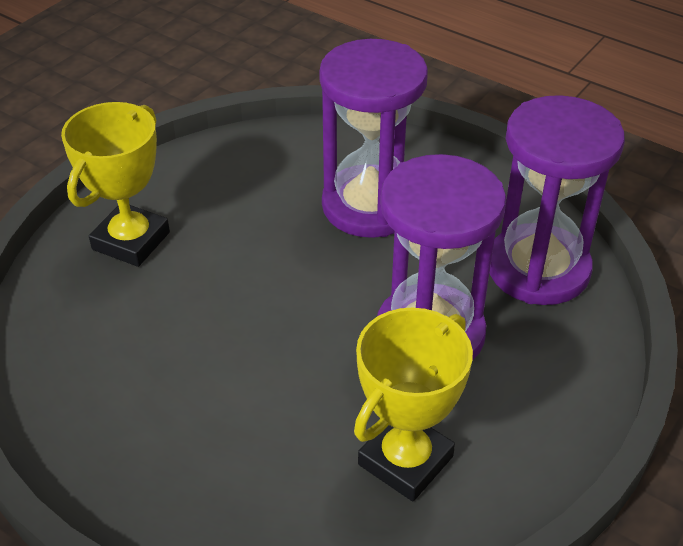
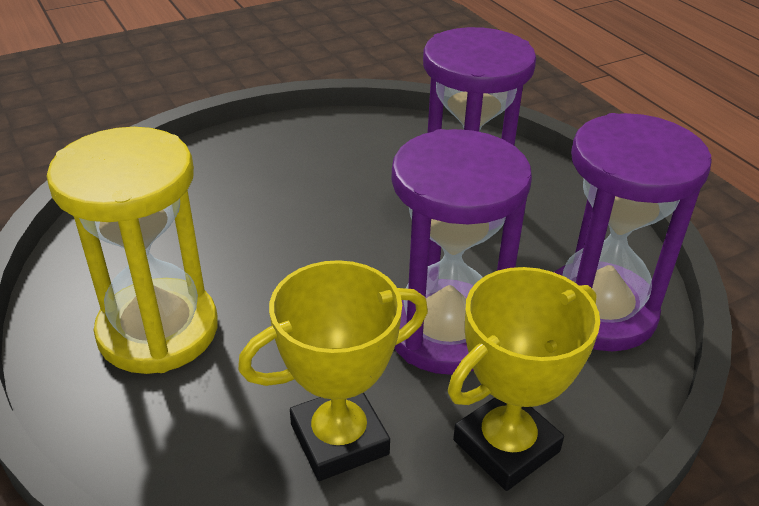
camera: 25 degrees right, 5 degrees down
yellow trophy [61,102,170,267] -> yellow trophy moved to [448,267,600,491]
none -> yellow hourglass [47,127,218,374]

